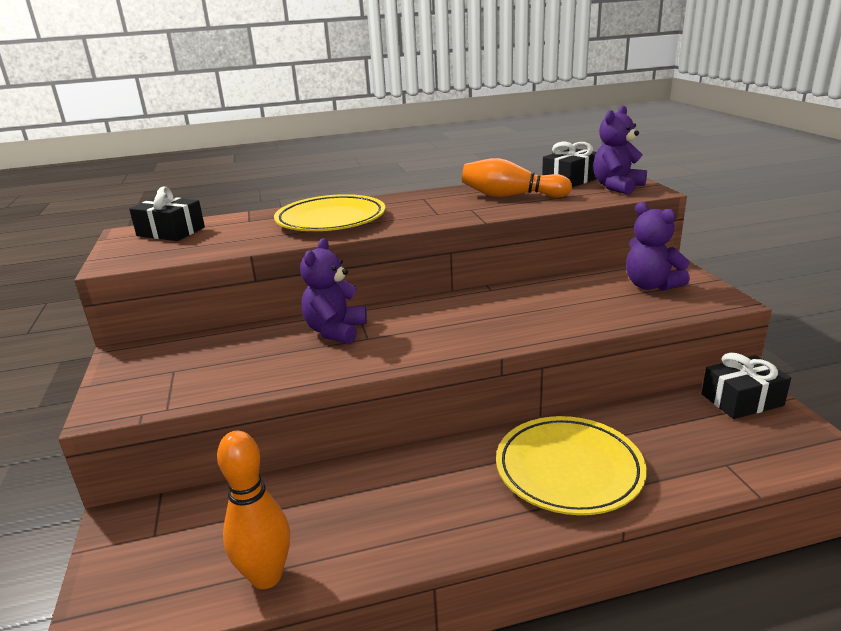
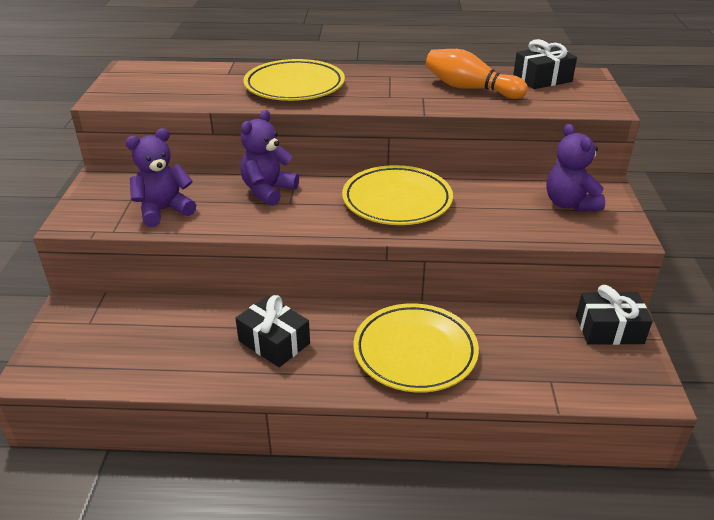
camera: 15 degrees right, 10 degrees up
black gift [129,187,205,241] -> black gift moved to [235,295,310,367]
orange bowling pin [217,431,290,589] -> none
purple teddy bear [593,106,647,194] -> purple teddy bear moved to [125,128,196,227]
none -> yellow plate [342,165,453,225]

